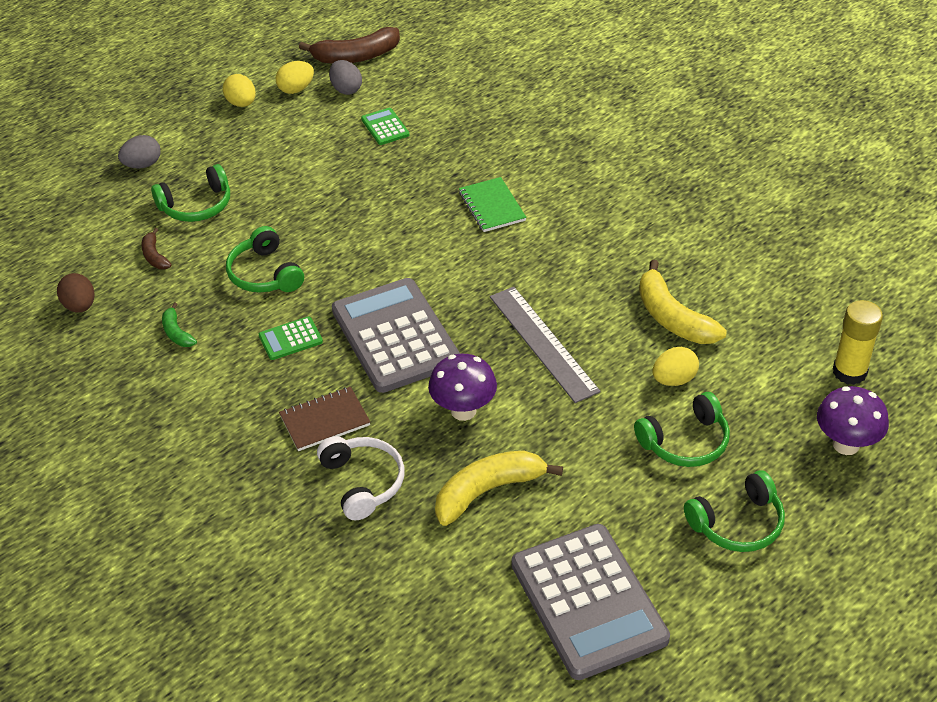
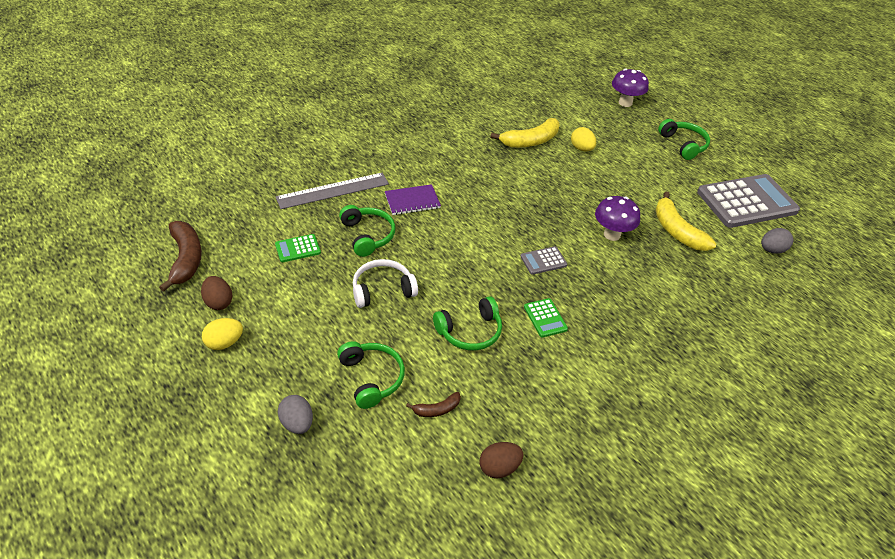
camera: 90 degrees left, 0 degrees up
green banana [162,303,197,347] -> none
yellow egg [276,61,314,94] -> brown egg [201,276,232,310]
brown notebook [279,387,370,451] -> none
white headphones [317,436,405,520] -> white headphones moved to [353,259,418,308]
grey egg [329,60,362,95] -> grey egg moved to [761,228,793,253]
grey calculator [332,278,460,393] -> grey calculator [520,246,567,275], size x0.43
green notebook [459,177,526,232] -> purple notebook [385,184,441,215]
grey ruler [490,287,601,403] -> grey ruler moved to [276,173,389,209]
green headphones [634,392,730,467] -> green headphones moved to [339,205,395,257]
yellow glue stick [833,300,883,385] -> none

